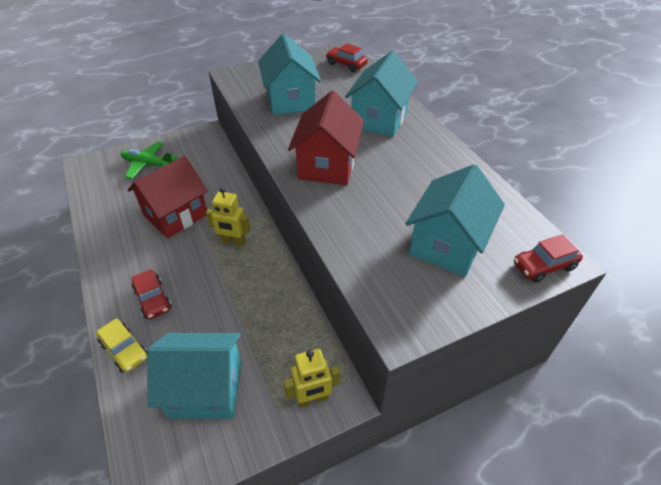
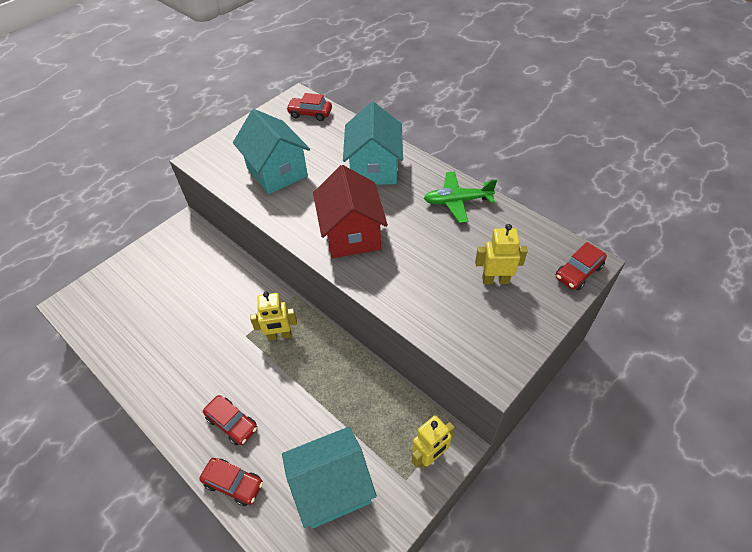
camera: 20 degrees left, 5 degrees up
yellow car [96,319,147,373] -> red car [199,458,263,506]
green plane [120,141,177,179] -> green plane moved to [424,171,497,223]
red house [128,156,208,238] -> none
turquoise house [405,164,505,277] -> yellow robot [475,224,528,284]

